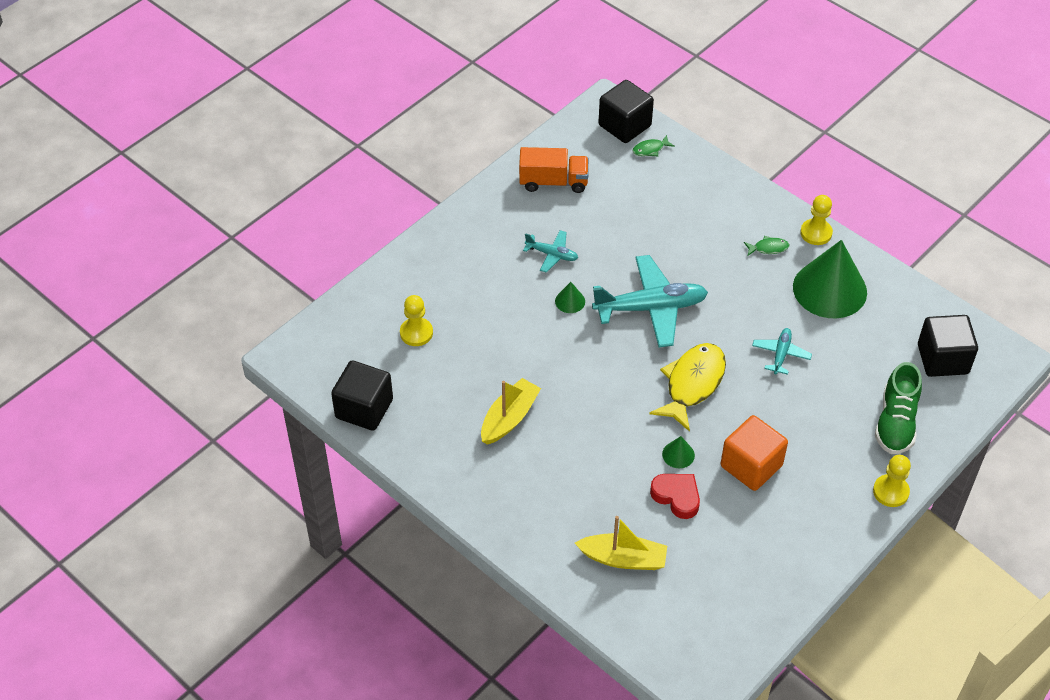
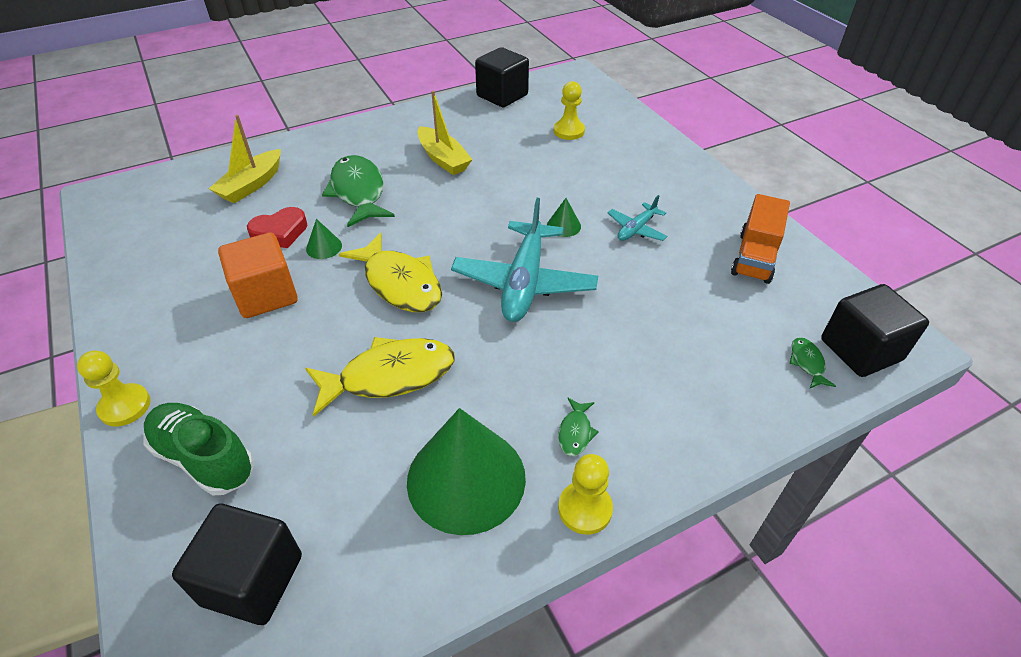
camera: 110 degrees right, 5 degrees down
turquoise plane [752,328,812,375] -> yellow fish [305,337,454,416]
none -> green fish [322,155,395,227]

